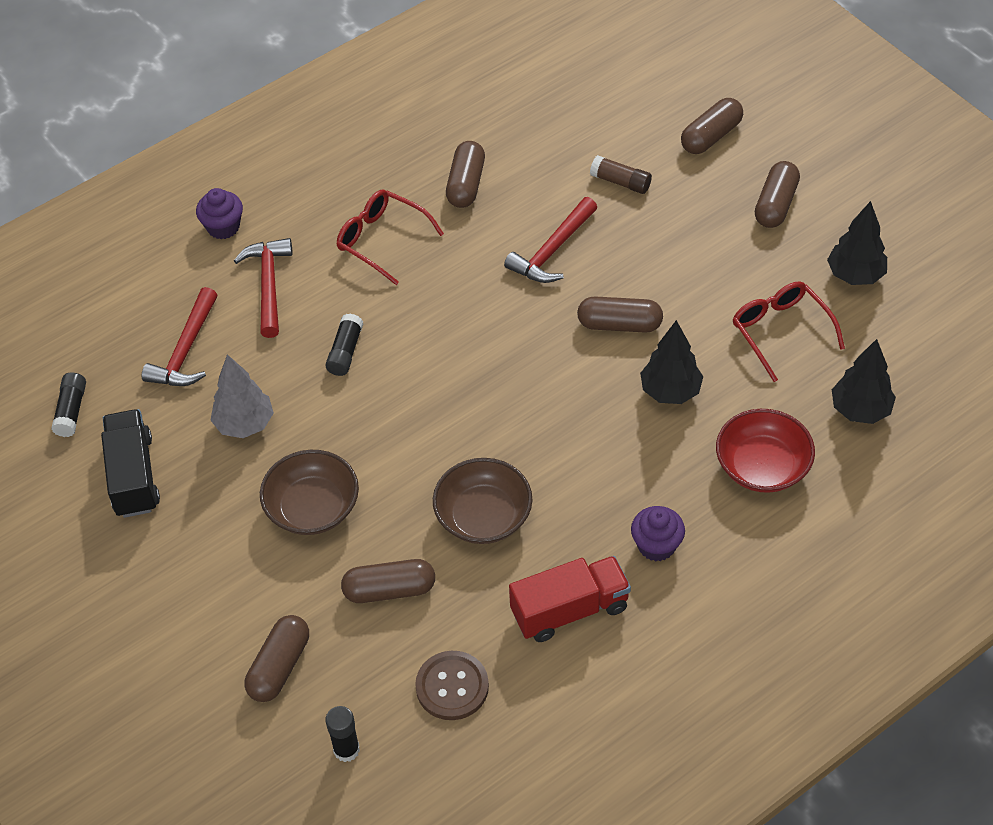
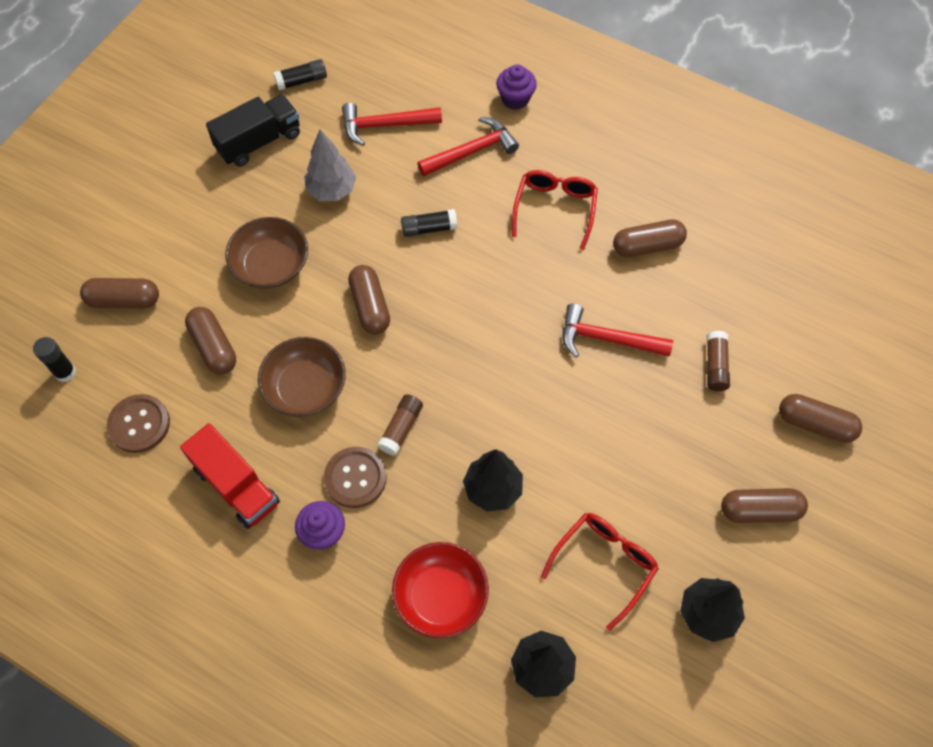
camera: 65 degrees right, 10 degrees up
brown capsule [577,296,663,333] -> brown capsule moved to [348,265,390,335]
none -> brown button [324,447,387,508]
none -> brown glue stick [377,394,423,456]

